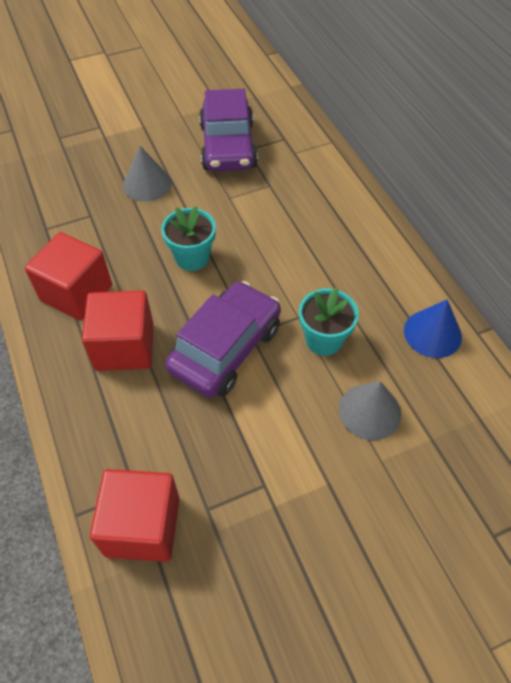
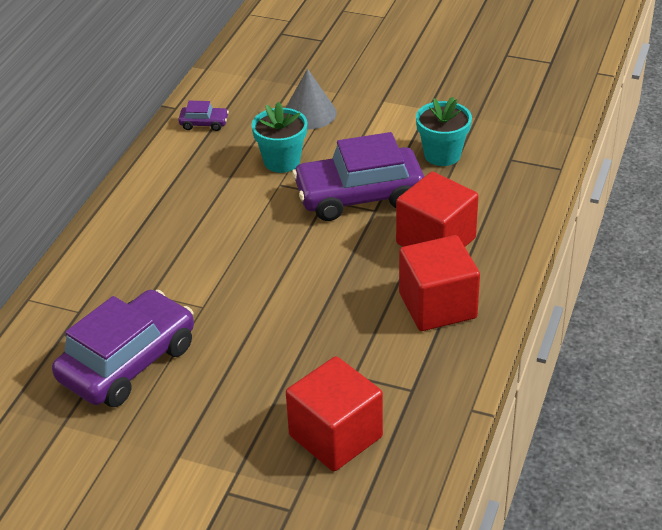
camera: 135 degrees left, 15 degrees down
red cube [90,469,180,562] -> red cube moved to [286,356,383,471]
grey cone [123,146,172,201] -> none
turquoise flower pot [161,206,216,271] -> turquoise flower pot moved to [416,97,472,166]
blue cone [404,299,462,358] -> purple car [178,101,229,131]

